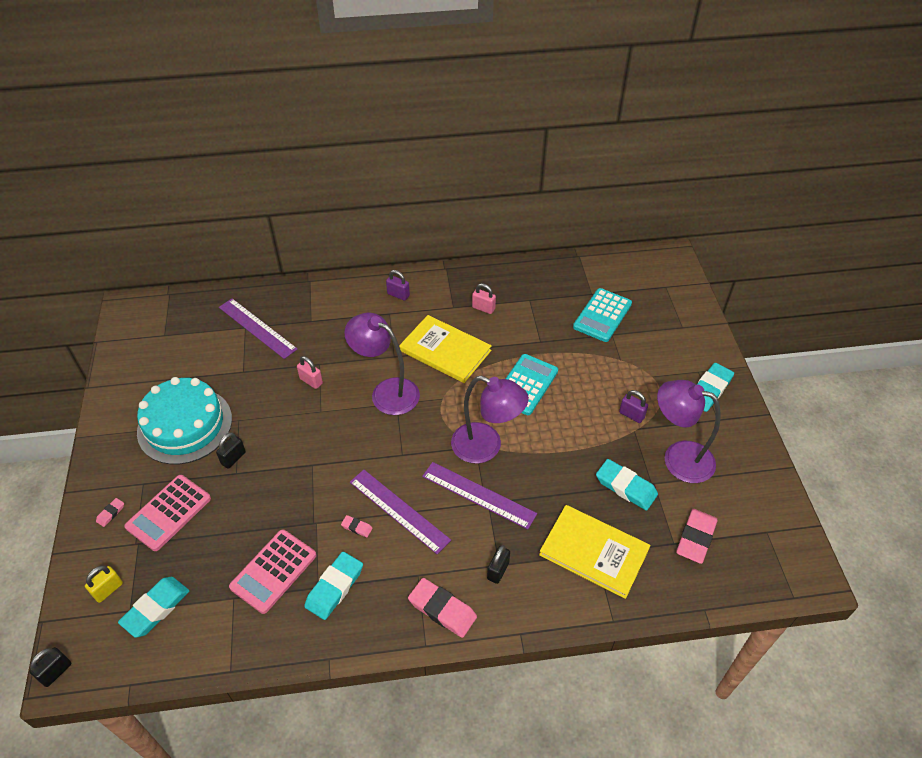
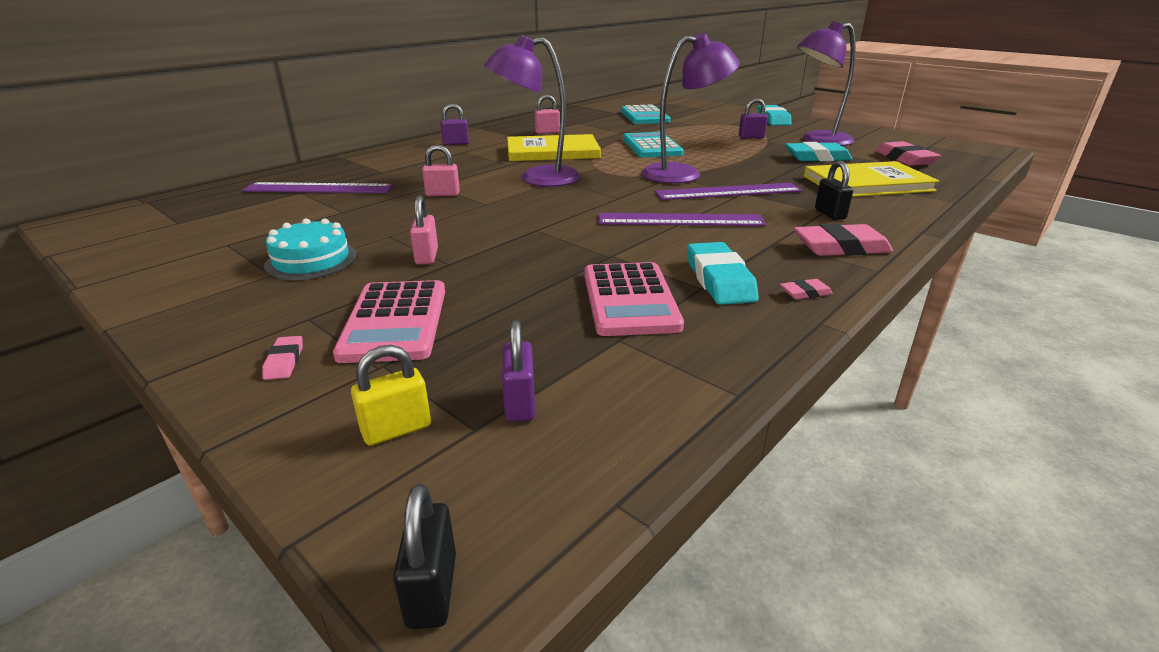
camera: 40 degrees left, 20 degrees down
yellow padlock [85,566,123,603] -> yellow padlock turned 60 degrees clockwise [351,345,431,446]
turquoise eraser [118,577,190,638] -> purple padlock [502,320,535,422]
turquoise cake [137,377,232,464] -> turquoise cake [264,218,357,280], size x0.56
black padlock [216,432,246,469] -> pink padlock [410,196,438,265]
pink eraser [341,515,373,537] -> pink eraser moved to [780,279,833,300]

